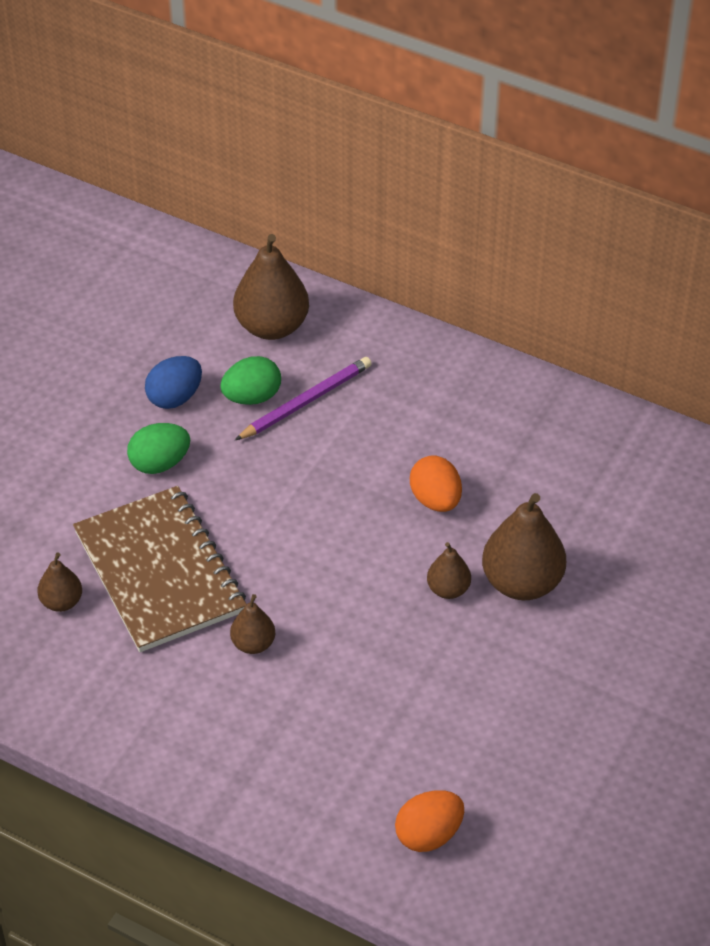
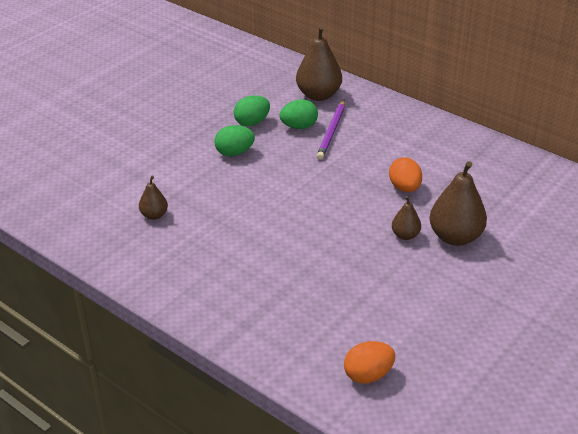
camera: 10 degrees right, 10 degrees down
brown notebook [73,486,246,652] -> none
blue egg [145,356,202,409] -> green egg [234,95,270,126]
brown pear [230,594,275,654] -> none
purple pencil [235,357,372,440] -> purple pencil turned 135 degrees clockwise [316,100,345,160]

